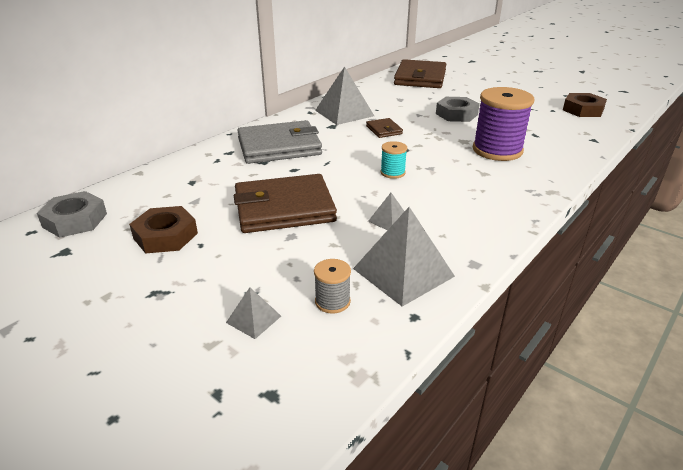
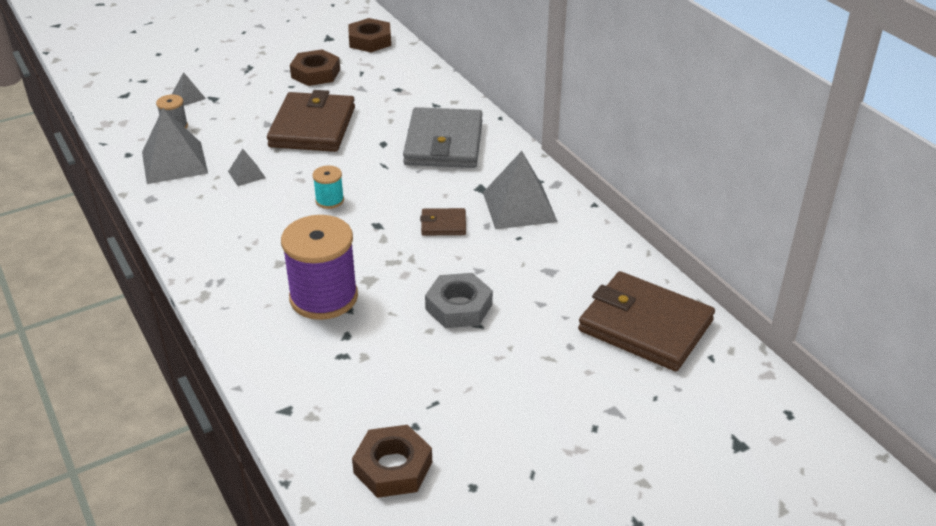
camera: 110 degrees right, 5 degrees up
grey nut [37,191,107,238] -> brown nut [349,18,391,52]

